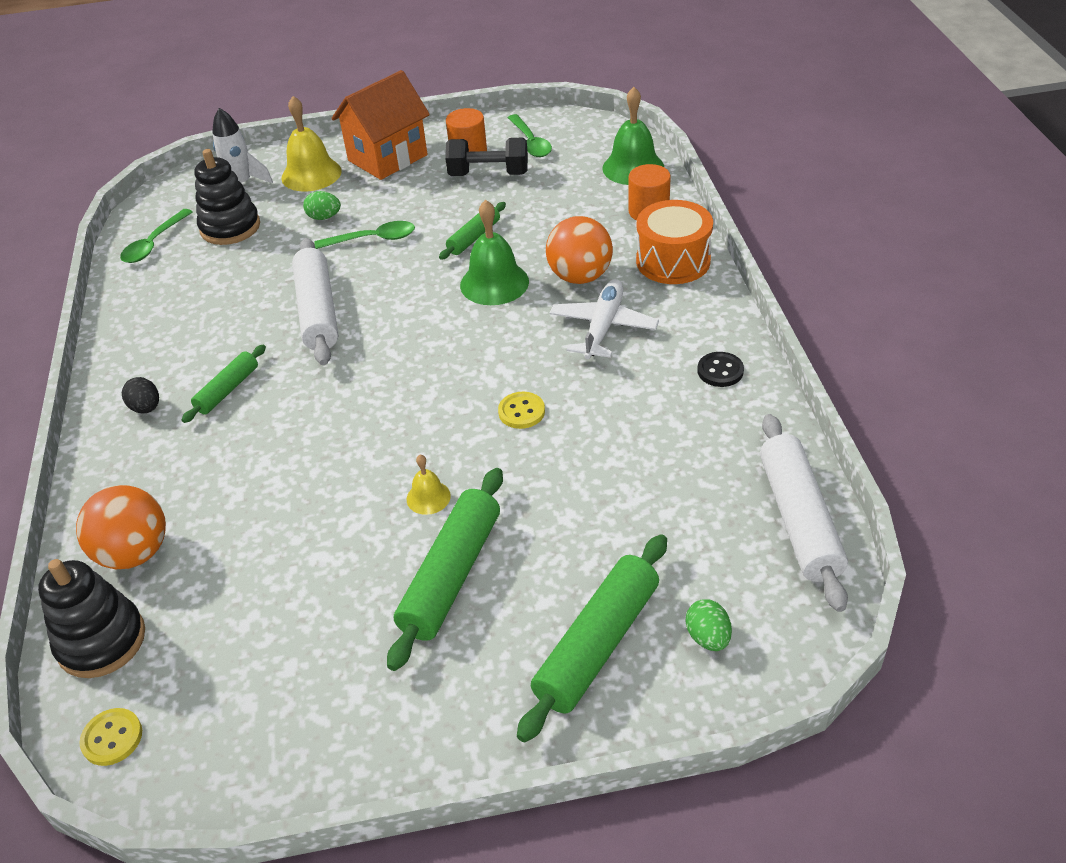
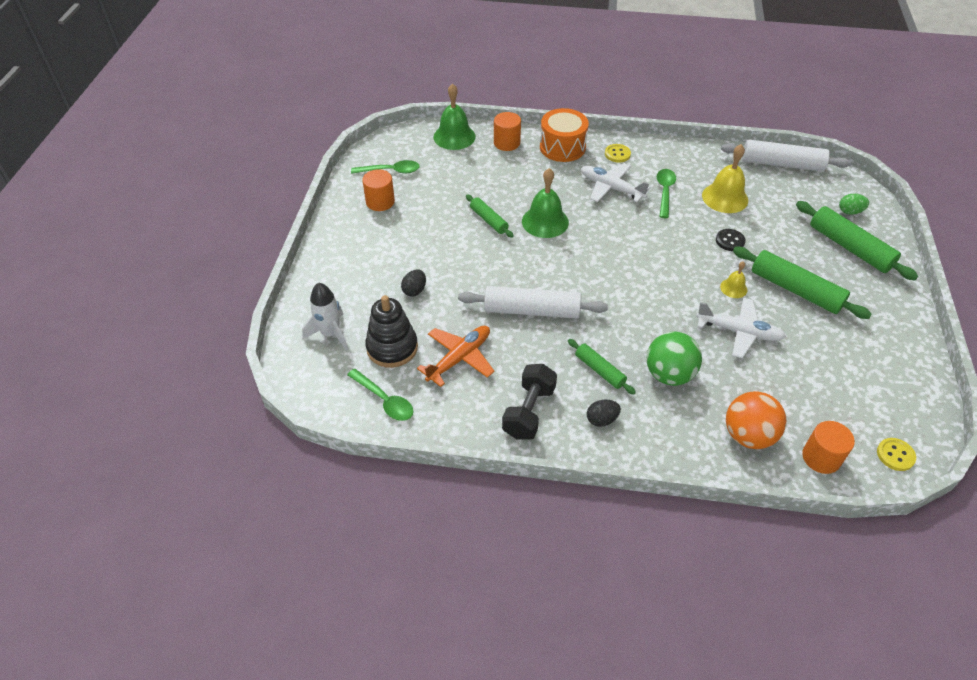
camera: 75 degrees left, 5 degrees up
black stacking toy [38,559,145,678] -> orange cylinder [802,421,855,474]
yellow bell [281,96,342,192] -> yellow bell moved to [702,144,748,213]
green egg [303,191,341,220] -> black egg [401,270,426,296]
green spoon [314,221,415,249] -> green spoon moved to [657,169,676,218]
orange house [332,70,430,180] -> none
black dumbbell [445,138,528,176] -> black dumbbell moved to [502,364,557,440]
yellow button [498,392,545,429] -> yellow button moved to [605,144,631,163]
orange ball [546,216,613,284] -> none
black button [697,352,744,387] -> black button moved to [716,229,746,251]
none -> orange plane [417,326,494,387]
none -> green ball [646,332,702,386]
none -> white plane [696,298,786,358]

